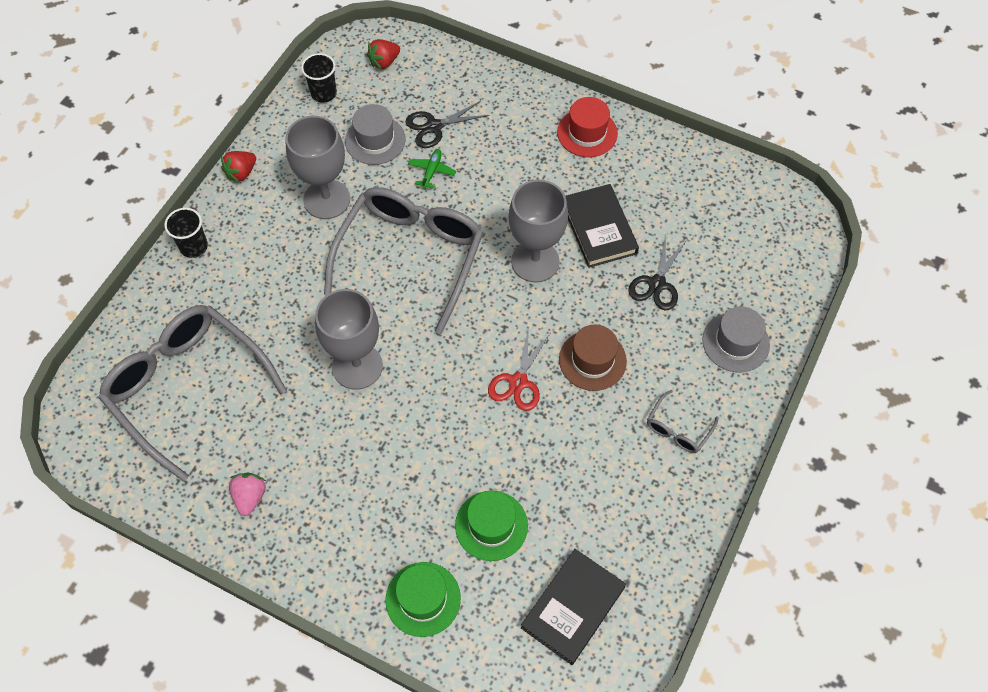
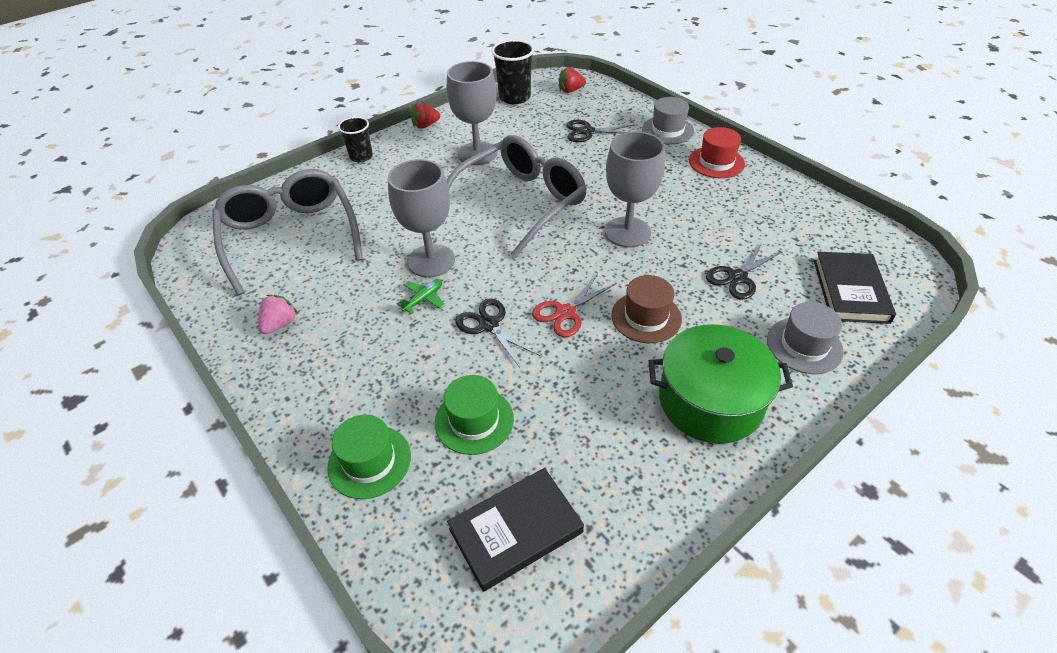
camera: 25 degrees right, 15 degrees down
black cup [301,53,337,103] -> black cup [491,40,534,104], size x1.52
grey hat [345,104,406,165] -> grey hat moved to [642,97,694,144]
green plane [408,149,456,189] -> green plane moved to [397,279,445,314]
black book [566,184,639,268] -> black book moved to [814,252,896,324]
grey glasses [647,390,719,453] -> green pot [649,324,793,444]
none -> black scissors [455,298,540,368]

